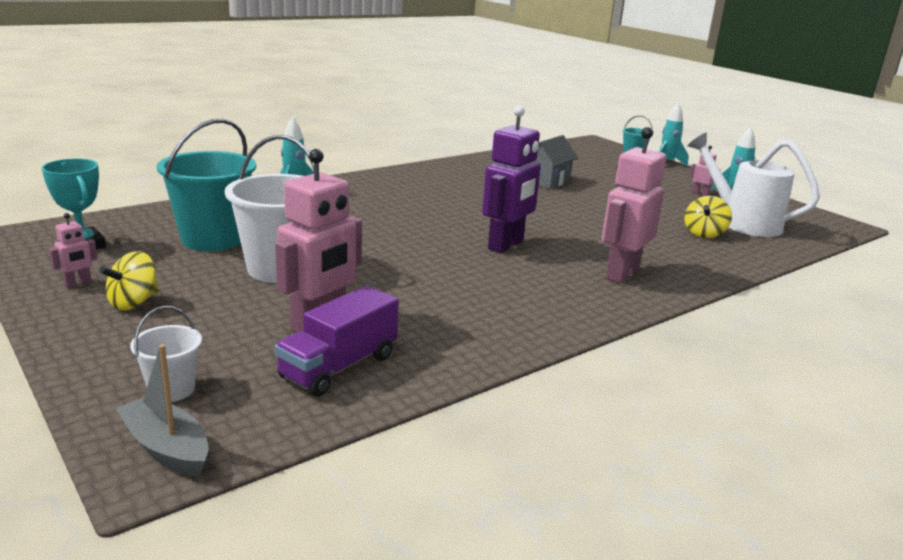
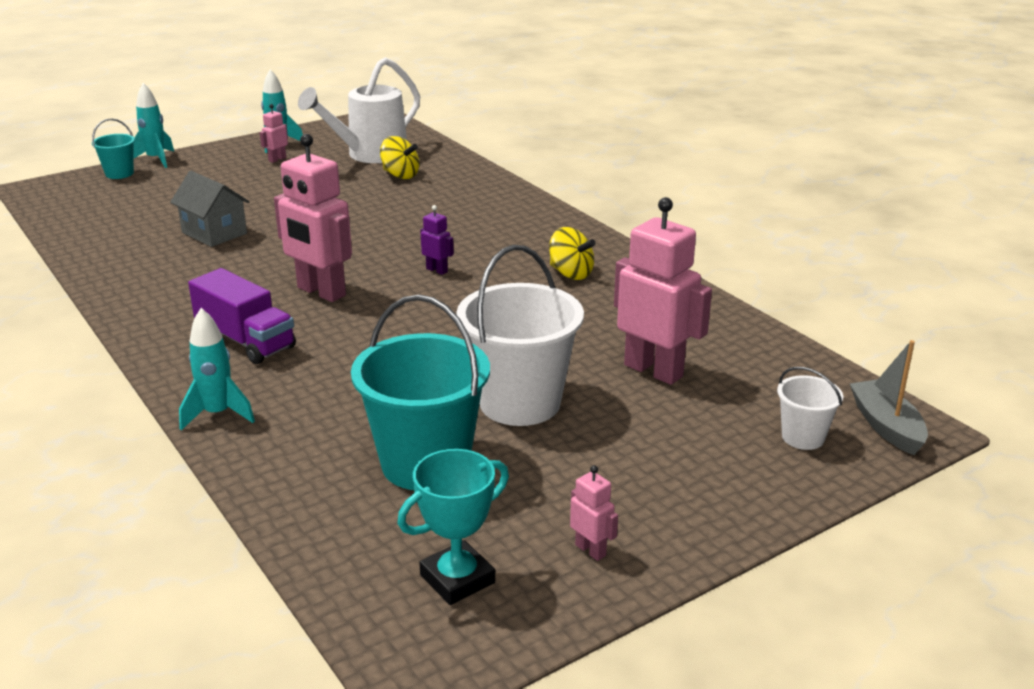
camera: 85 degrees left, 5 degrees up
yellow spinning top [99,251,159,310] -> yellow spinning top moved to [549,227,596,280]
grey boat [116,344,209,477] -> grey boat turned 120 degrees clockwise [850,340,928,455]
purple truck [275,285,399,396] -> purple truck moved to [188,268,296,364]
purple robot [482,106,541,253] -> purple robot [420,205,454,275], size x0.44
pink robot [602,127,667,283] -> pink robot moved to [274,134,352,302]

